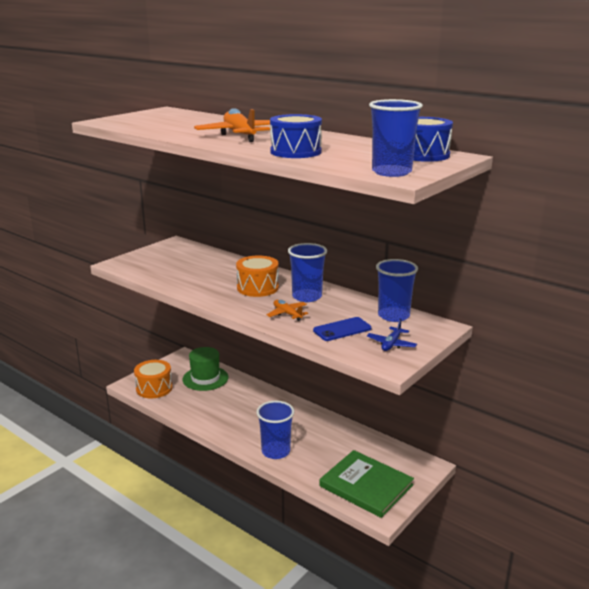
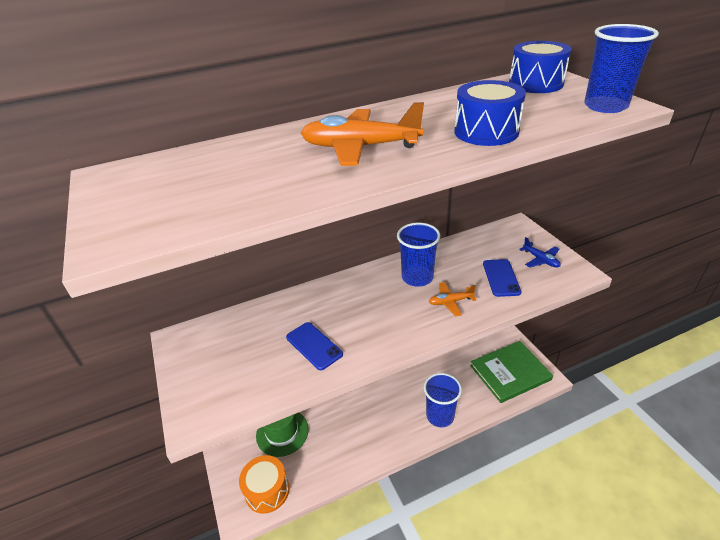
camera: 60 degrees left, 15 degrees up
orange drum [236,256,279,297] -> none
blue cup [376,259,418,322] -> none
none -> blue phone [286,322,343,370]

